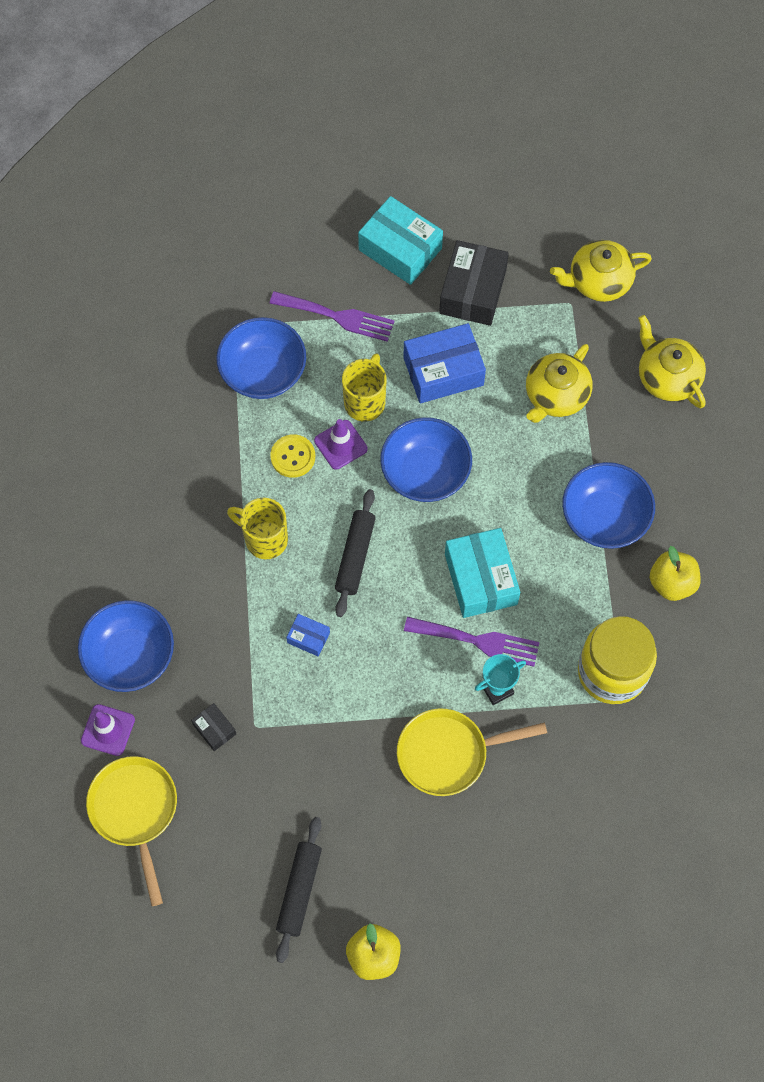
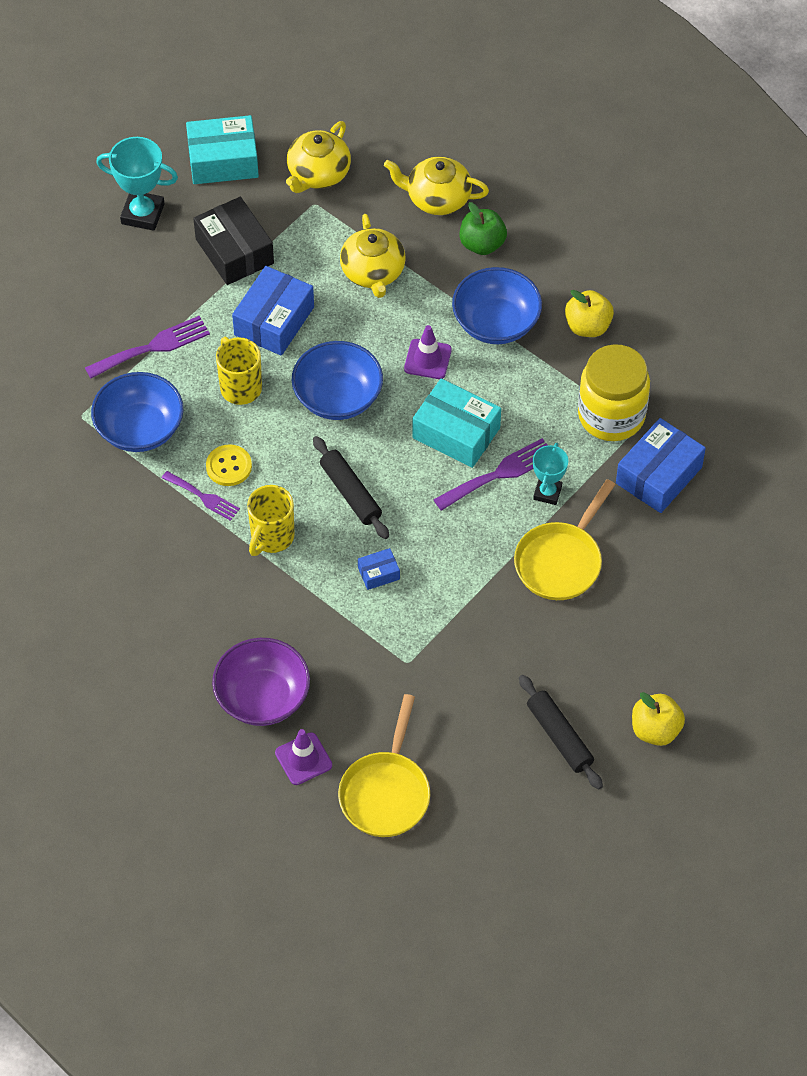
camera: 45 degrees left, 10 degrees down
blue bowl [78,600,174,692] -> purple bowl [212,638,310,726]
yellow pan [86,756,177,906] -> yellow pan turned 105 degrees counterclockwise [338,694,430,837]
black box [191,703,236,751] -> none
yellow mug [227,498,288,559] -> yellow mug turned 45 degrees counterclockwise [247,485,295,556]
purple traffic cone [314,419,368,470] -> purple traffic cone moved to [404,325,452,379]
turquoise box [358,196,443,285] -> turquoise box moved to [186,115,259,184]
none -> turquoise trophy [96,137,178,231]
none -> purple fork [162,471,240,521]
none -> green apple [459,202,507,255]
none -> blue box [616,418,706,513]

